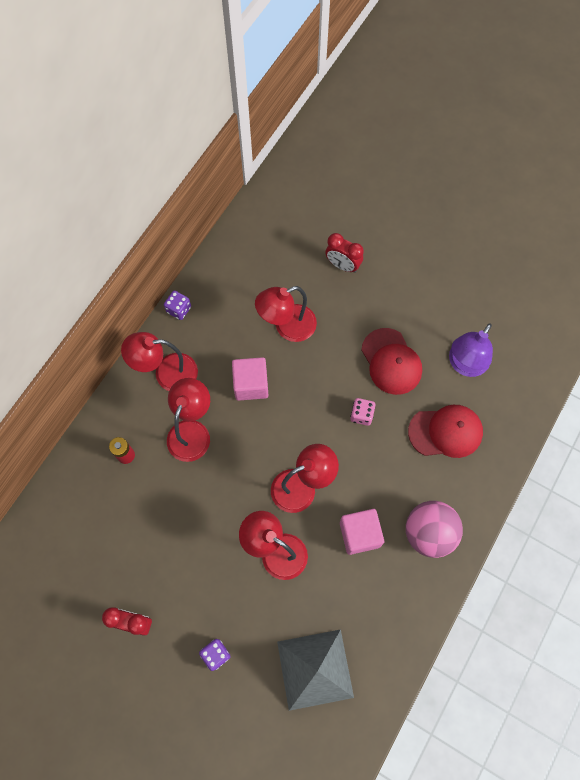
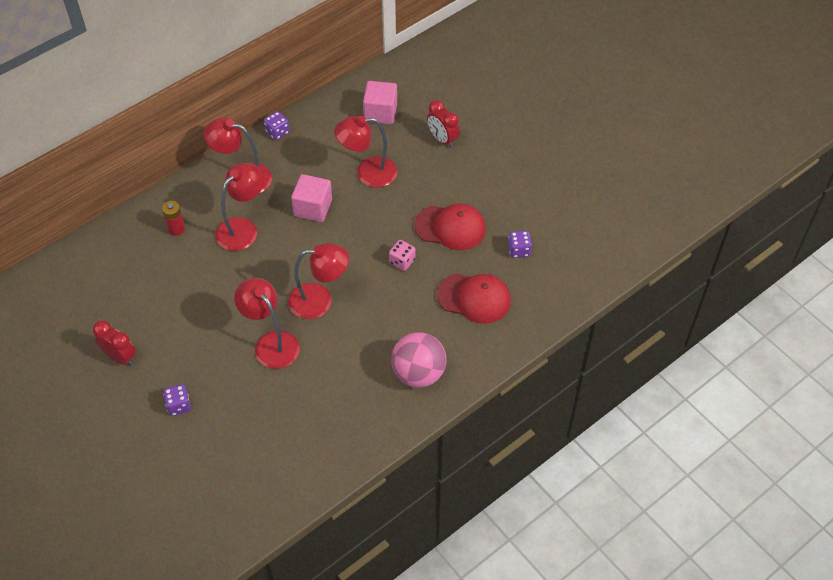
camera: 20 degrees right, 15 degrees down
grey pyramid [277,629,354,711] -> none
pink cube [340,509,384,555] -> pink cube moved to [363,81,397,124]
red cap [361,328,422,395] -> red cap turned 75 degrees counterclockwise [414,204,486,250]
purple lamp [449,323,493,377] -> purple dice [508,230,532,258]

